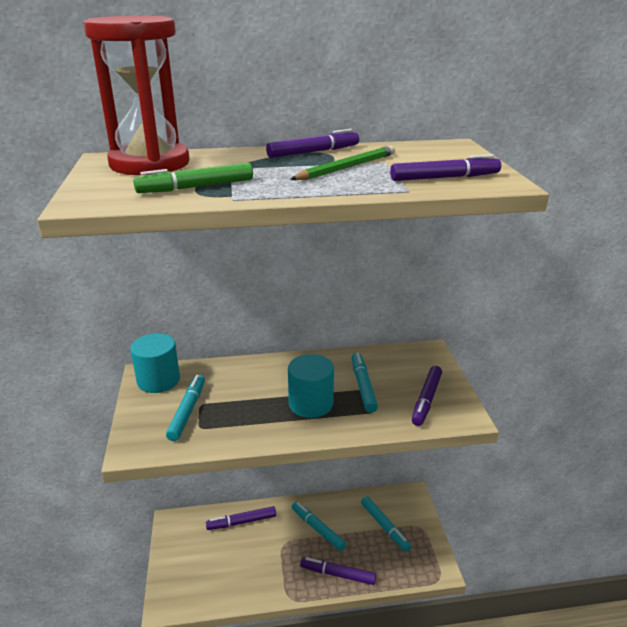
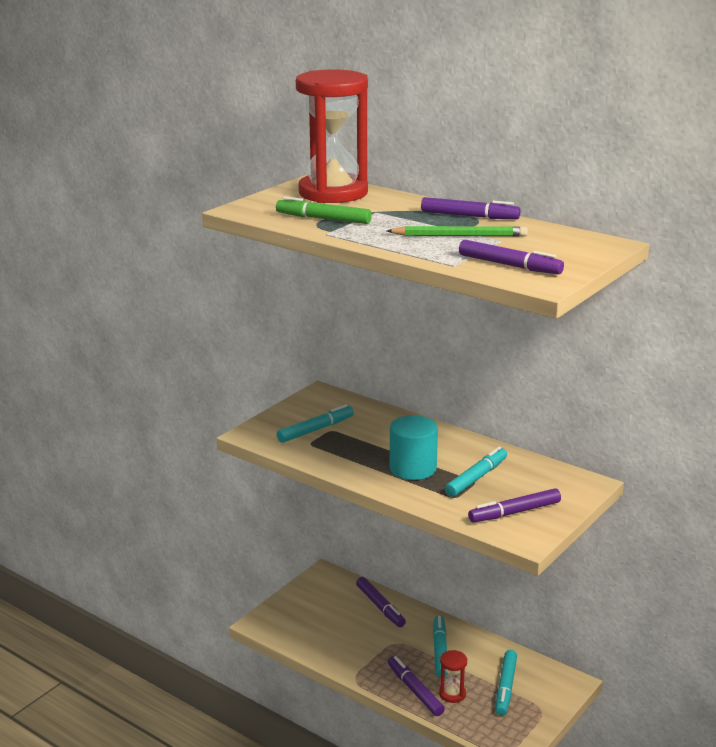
camera: 45 degrees right, 5 degrees down
turquoise cylinder [130,333,180,393] -> none
purple marker [206,506,276,530] -> purple marker turned 150 degrees counterclockwise [356,577,406,627]
none -> red hourglass [439,650,467,703]

